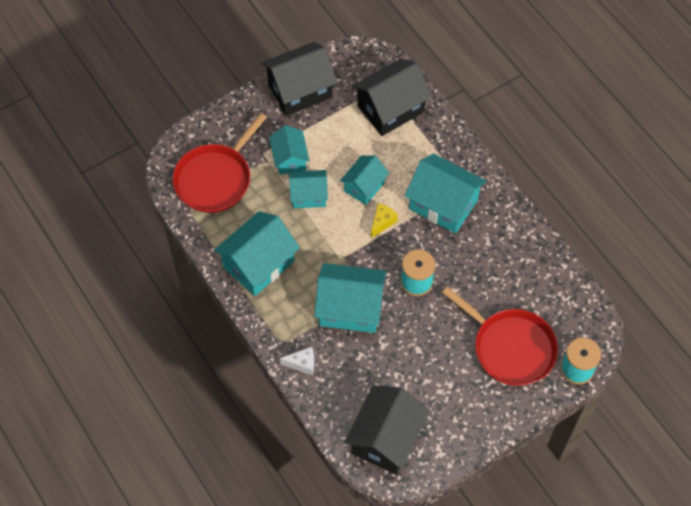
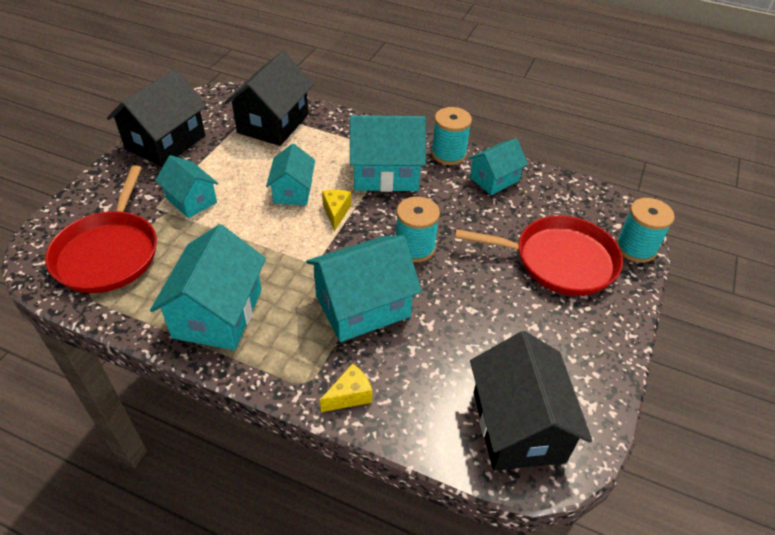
camera: 35 degrees left, 15 degrees down
white cheese [279,347,315,375] -> yellow cheese [320,363,372,412]
turquoise house [289,170,328,208] -> turquoise house moved to [468,138,528,195]
none -> turquoise spool [431,107,472,165]

